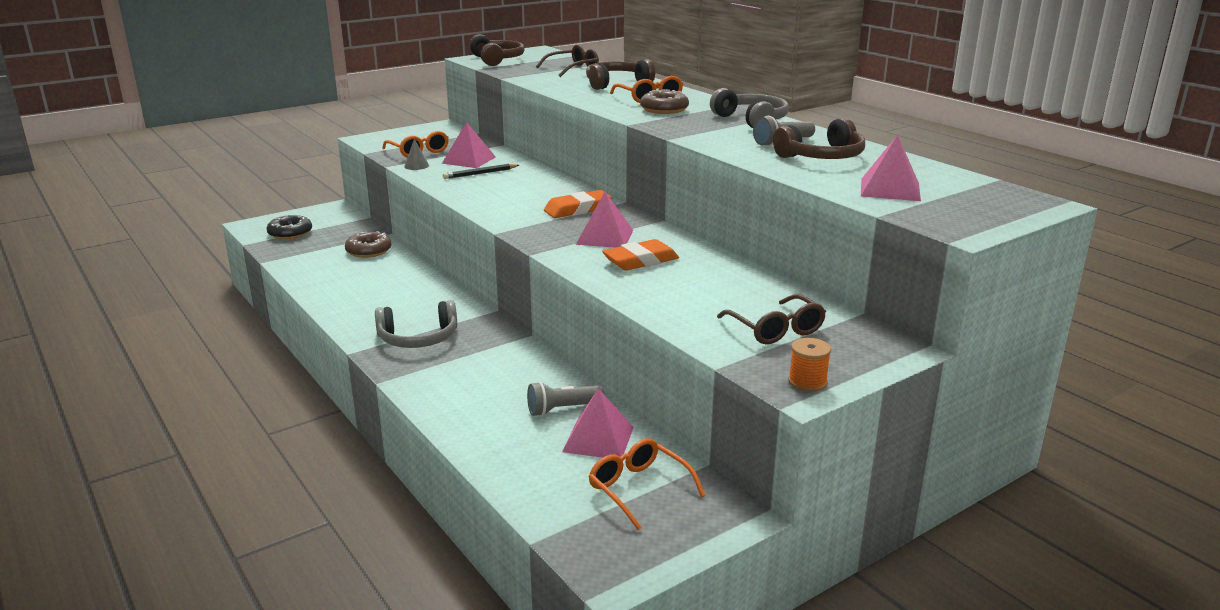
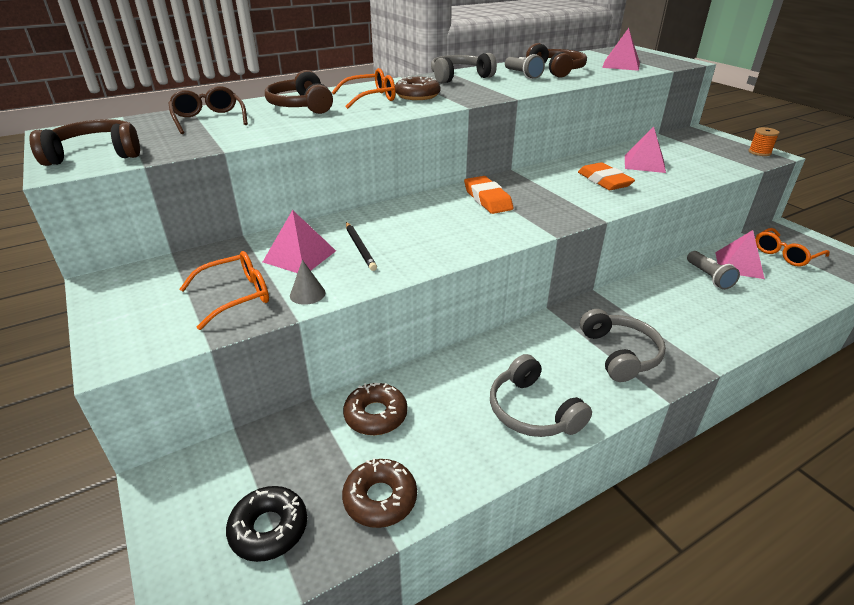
camera: 85 degrees left, 10 degrees up
pink pyramid [576,192,633,248] -> pink pyramid moved to [625,126,666,173]
brown glasses [717,294,826,344] -> none
none -> brown donut [342,458,417,528]
none -> grey headphones [490,354,592,437]

